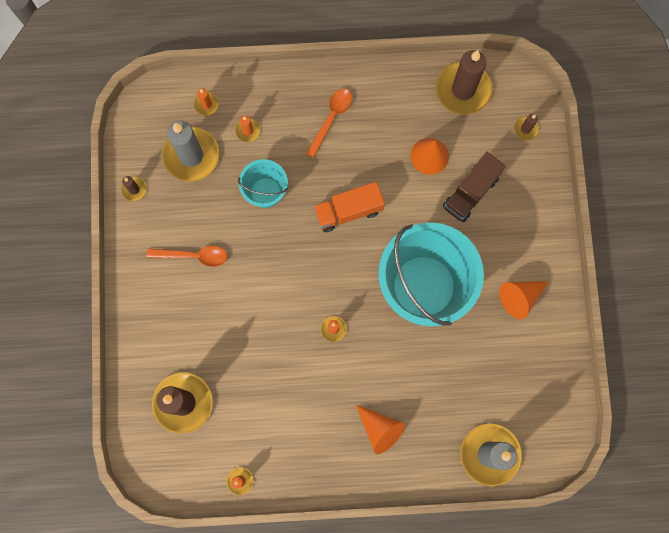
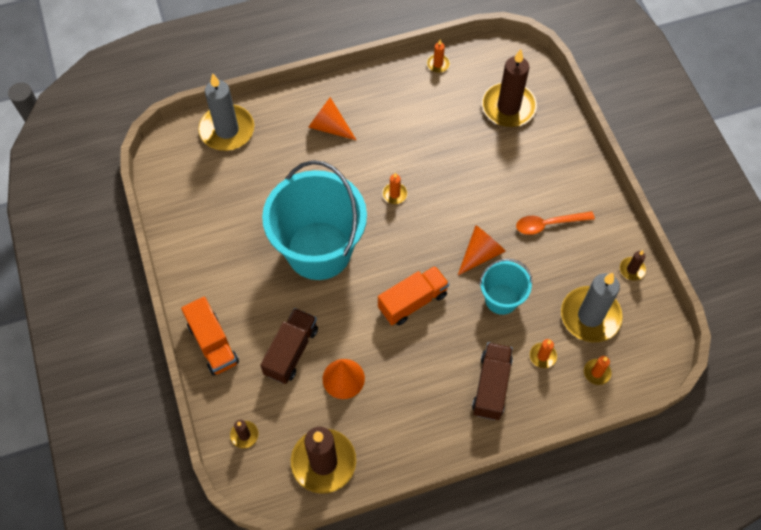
camera: 165 degrees right, 15 degrees down
orange spoon [306,89,352,158] -> none
orange cone [499,281,549,319] -> orange cone moved to [458,225,506,275]
none -> orange truck [181,297,239,375]
none -> brown truck [472,342,513,420]

